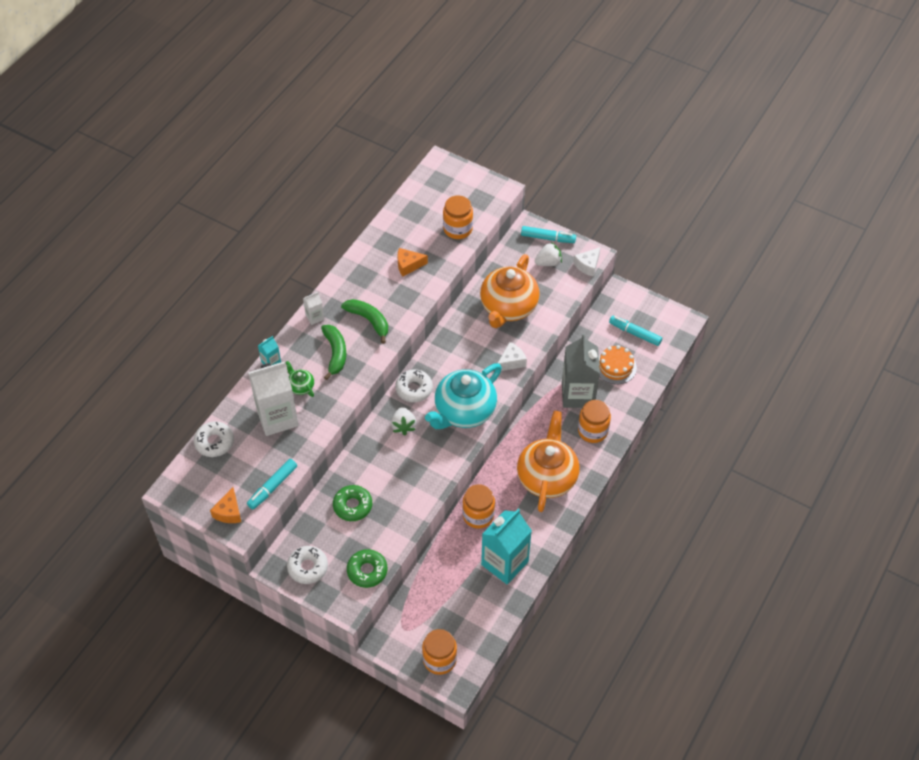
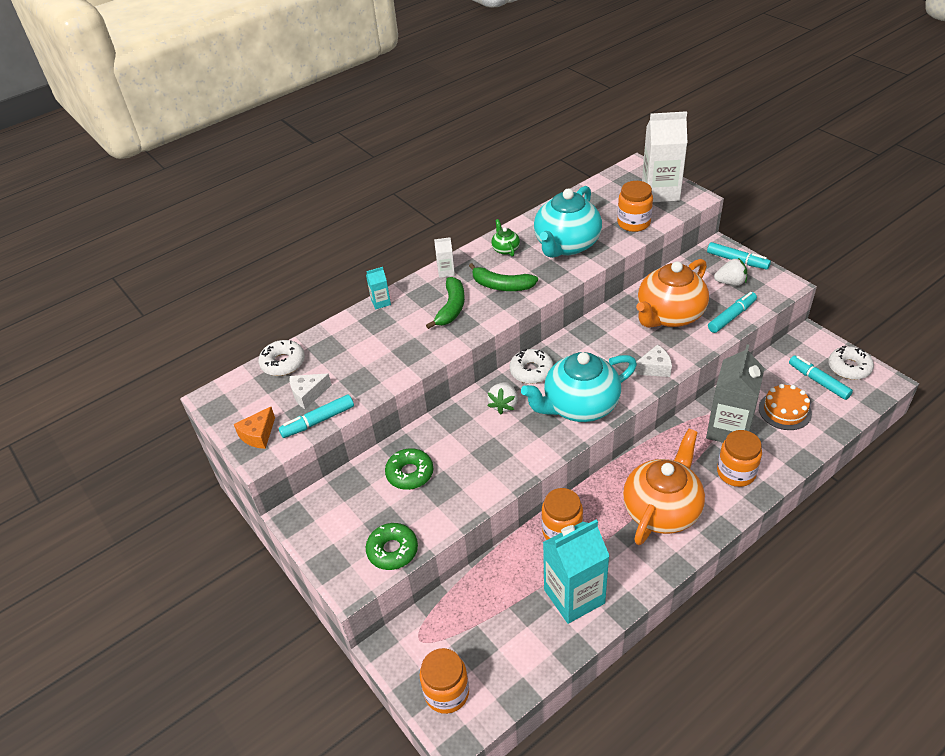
camera: 25 degrees right, 10 degrees down
white carton [248,361,299,436] -> white carton moved to [642,111,687,202]
green teapot [285,361,314,397] -> green teapot moved to [491,219,520,256]
white donut [287,546,328,584] -> white donut moved to [828,346,874,380]
green banana [341,299,388,344] -> green banana turned 135 degrees clockwise [469,263,538,291]
orange cheese [397,248,428,276] -> turquoise teapot [534,186,602,258]
white cheese [573,247,601,277] -> white cheese moved to [290,373,332,409]
none -> turquoise marker [708,292,757,333]

